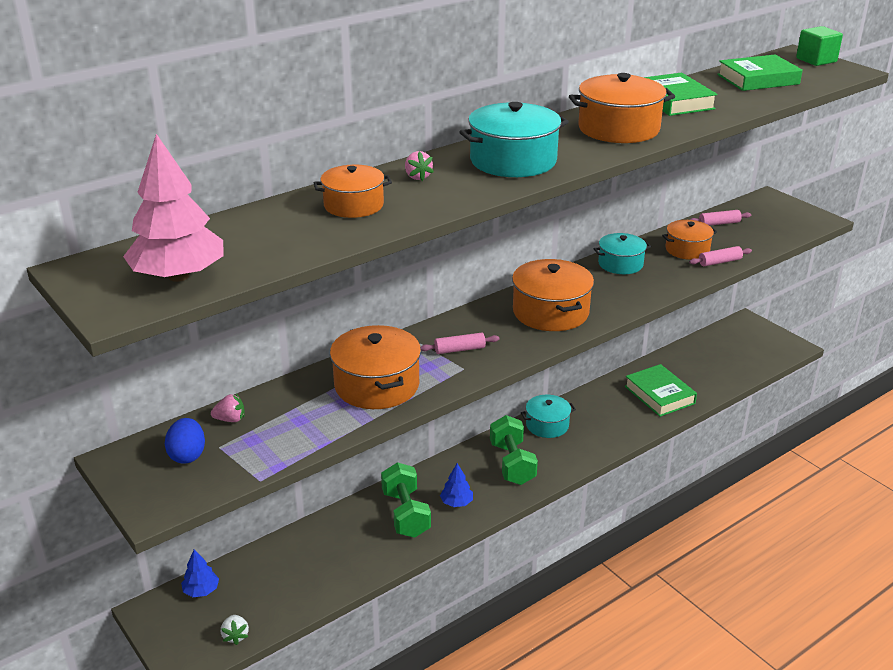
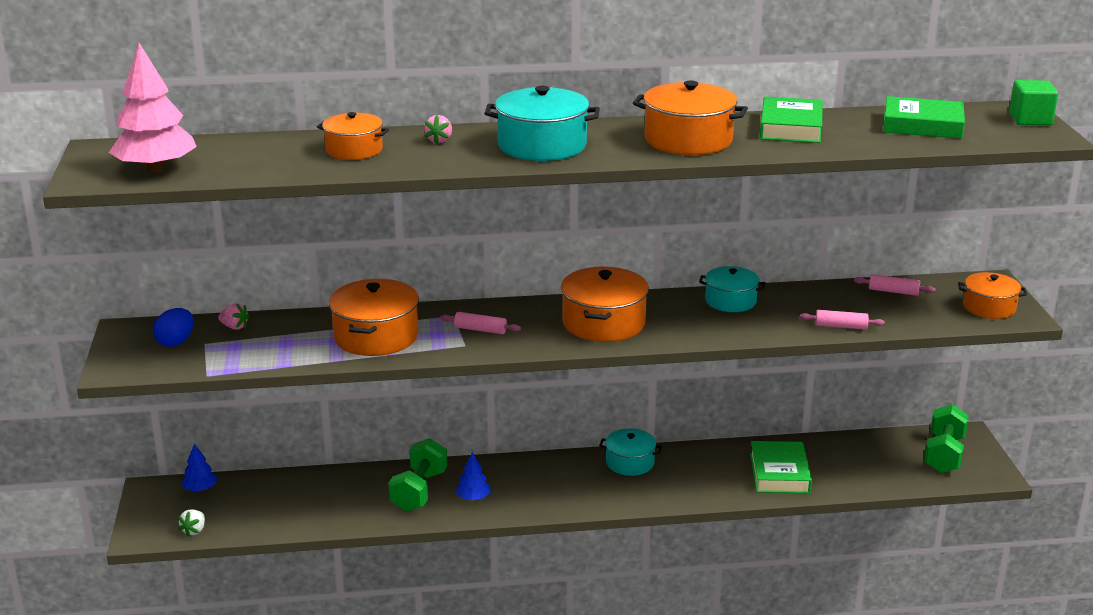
camera: 30 degrees right, 5 degrees down
green dumbbell [490,415,538,485] -> green dumbbell moved to [924,404,969,473]
orange pot [662,220,717,260] -> orange pot moved to [958,272,1027,319]

